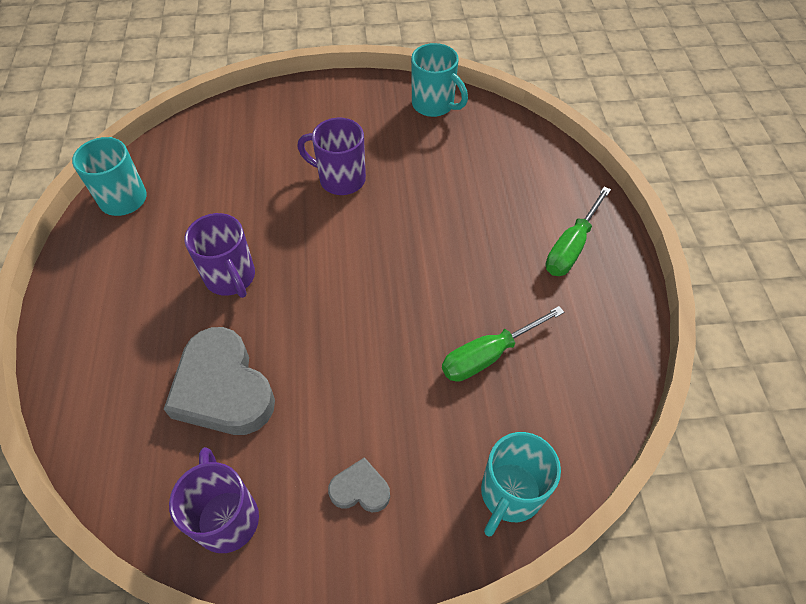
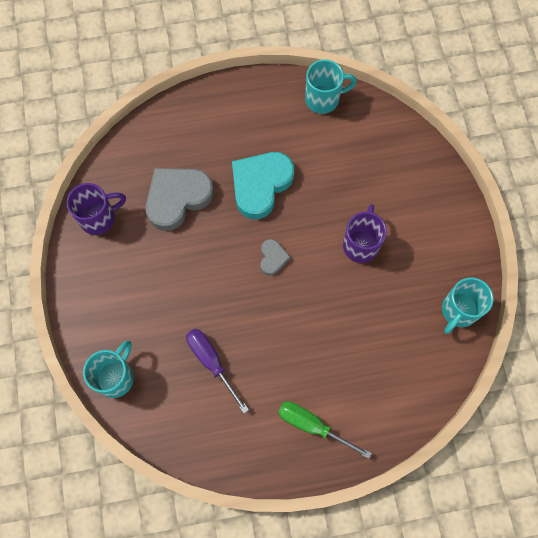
camera: 85 degrees right, 15 degrees up
purple mug [184,213,255,298] -> turquoise heart [232,152,294,219]
grey heart [328,457,390,512] -> grey heart moved to [260,239,290,276]
green screwdriver [442,306,564,382] -> purple screwdriver [186,329,249,413]
turquoise mug [481,432,561,537] -> turquoise mug turned 90 degrees clockwise [83,341,134,398]

